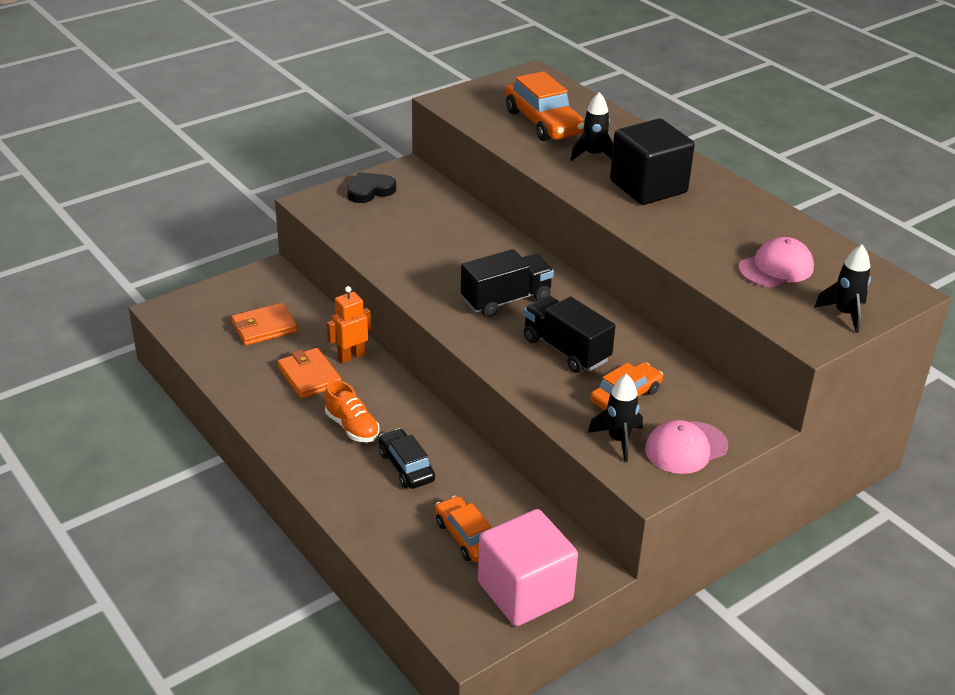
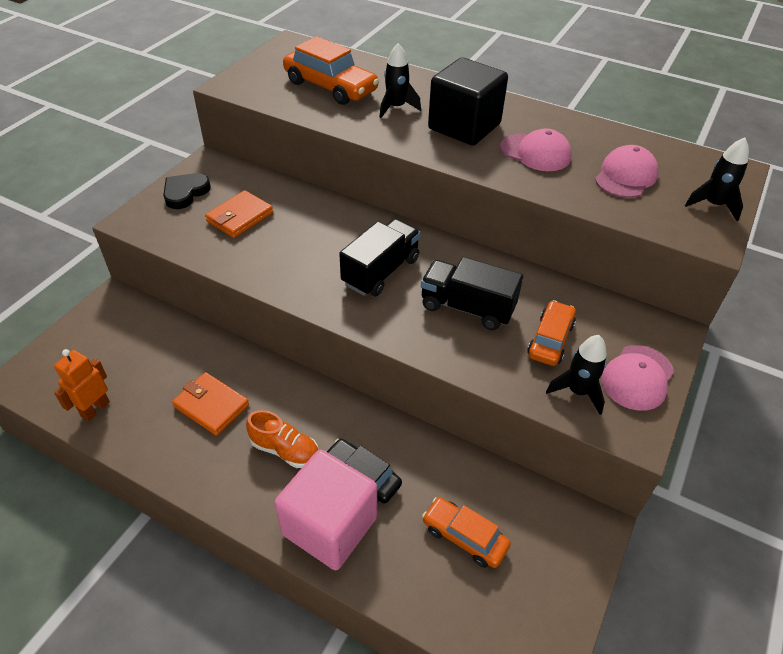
camera: 25 degrees left, 10 degrees up
orange wallet [231,303,297,345] -> orange wallet moved to [205,190,273,238]
orange robot [326,286,371,363] -> orange robot moved to [54,349,110,421]
pink cube [478,509,578,626] -> pink cube moved to [275,450,377,570]
none -> pink cap [500,129,572,171]

